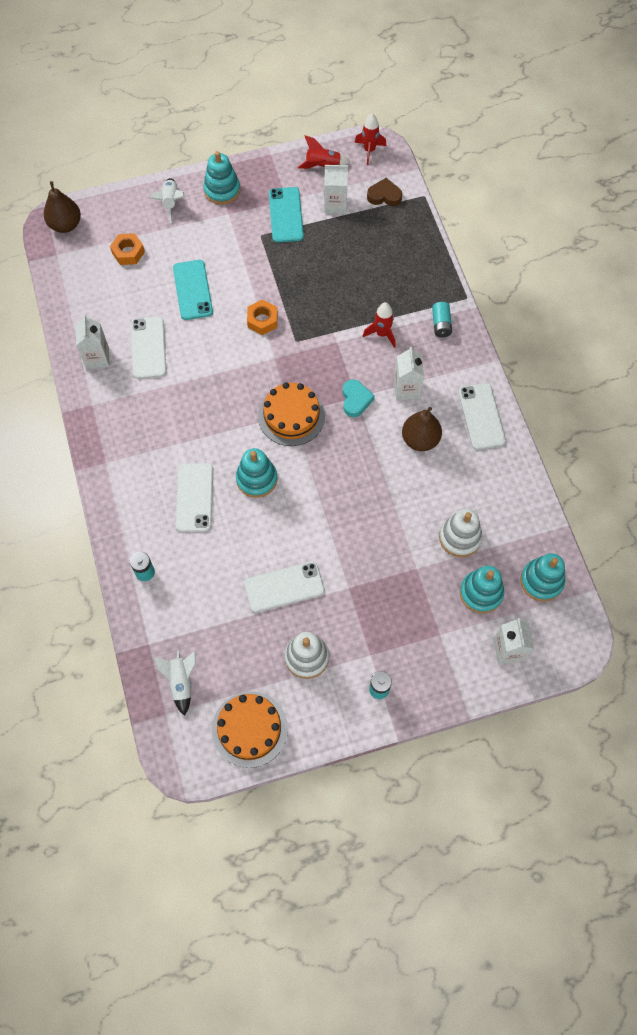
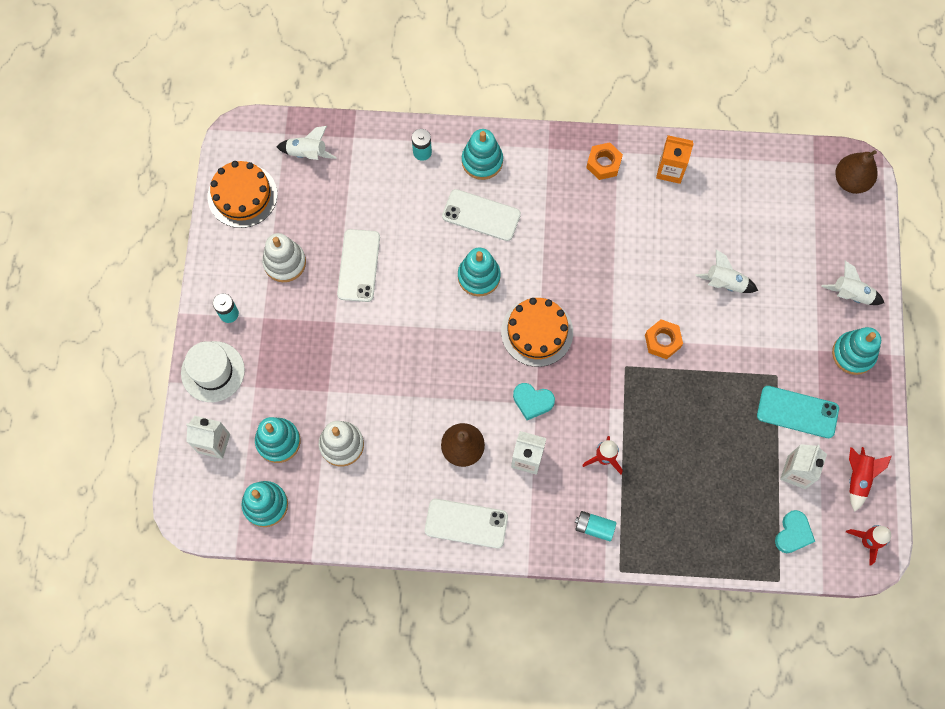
camera: 110 degrees right, 5 degrees up
white carton [76,314,110,369] -> orange carton [656,135,694,184]
orange nut [110,233,145,265] -> orange nut moved to [586,142,623,180]
white phone [131,316,167,379] -> none
turquoise phone [173,260,213,320] -> white rocket [695,250,758,293]
brown heart [367,178,402,206] -> turquoise heart [775,510,815,553]
none -> white hat [181,341,245,402]
none -> turquoise stacking toy [462,129,503,180]

